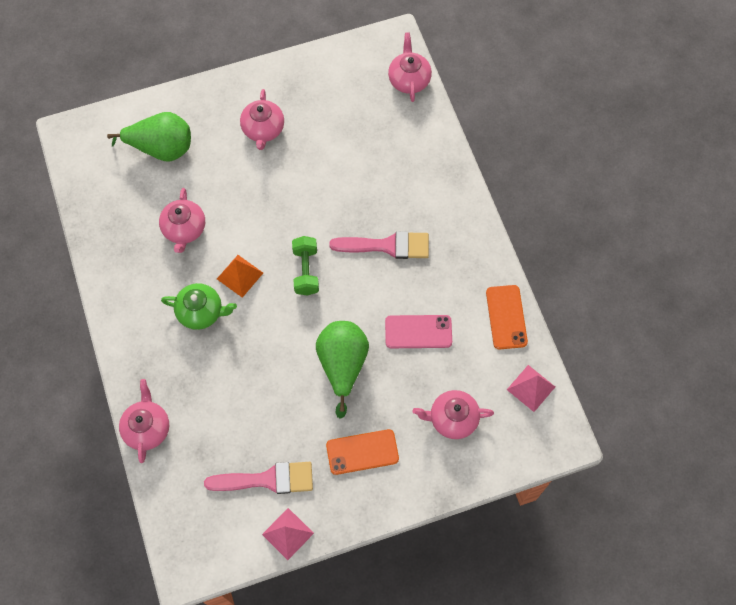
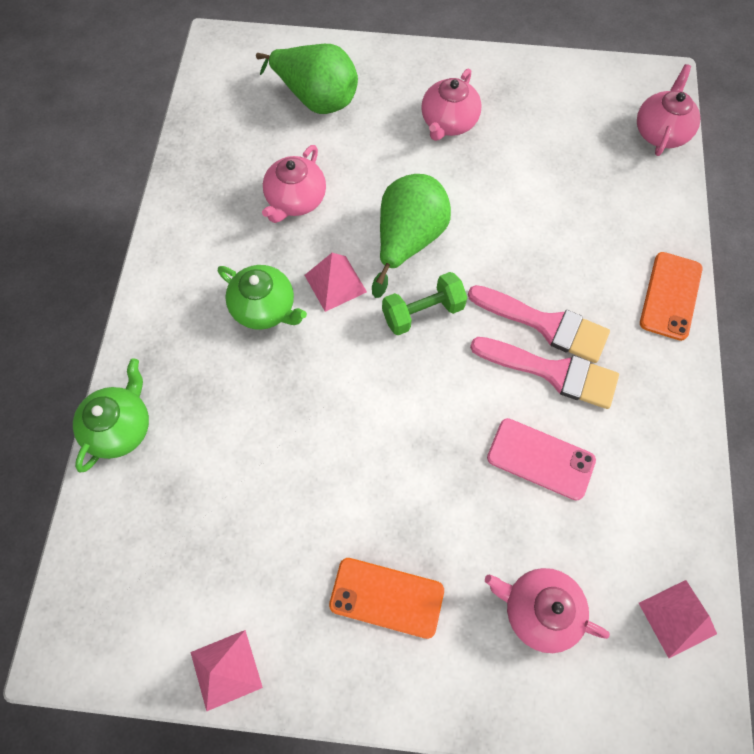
camera: 25 degrees right, 0 degrees up
pink teapot [119,379,169,463] -> green teapot [73,358,149,472]
pink brush [204,462,313,494] -> pink brush moved to [470,337,619,409]
orange pyramid [217,255,263,298] -> pink pyramid [305,253,367,312]
green dumbbell [292,236,319,296] -> green dumbbell turned 45 degrees clockwise [382,272,467,335]
green pear [316,321,369,419] -> green pear moved to [372,174,451,298]
orange phone [486,285,528,349] -> orange phone moved to [640,252,703,341]

